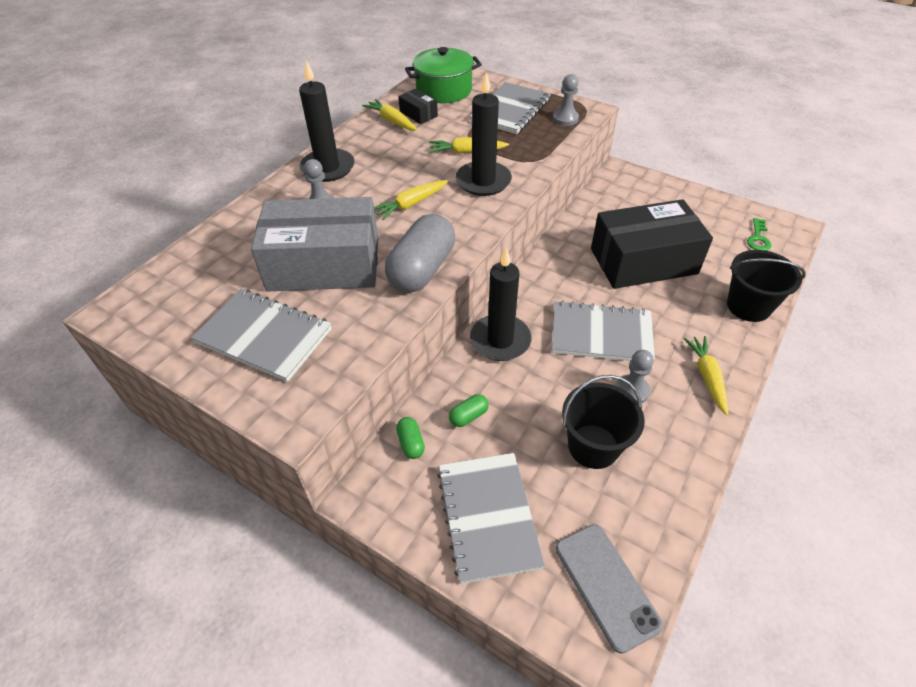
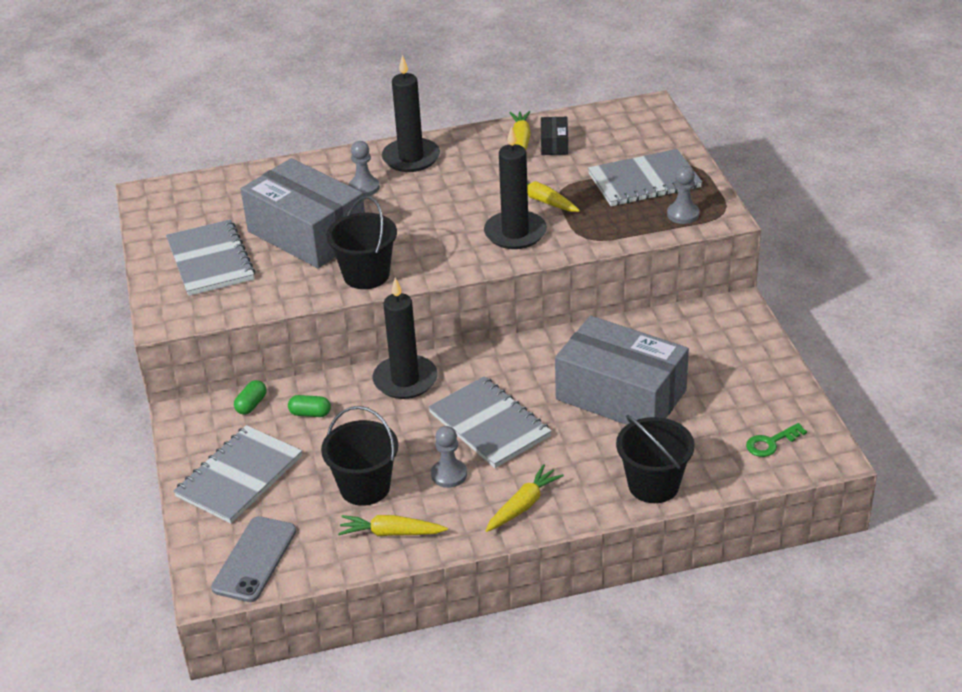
camera: 45 degrees right, 10 degrees down
yellow carrot [374,180,448,220] -> yellow carrot moved to [338,515,448,536]
grey capsule [385,214,455,292] -> black bucket [326,196,397,289]
green pot [405,47,482,103] -> none
black box [591,199,713,289] -> grey box [555,316,689,425]

